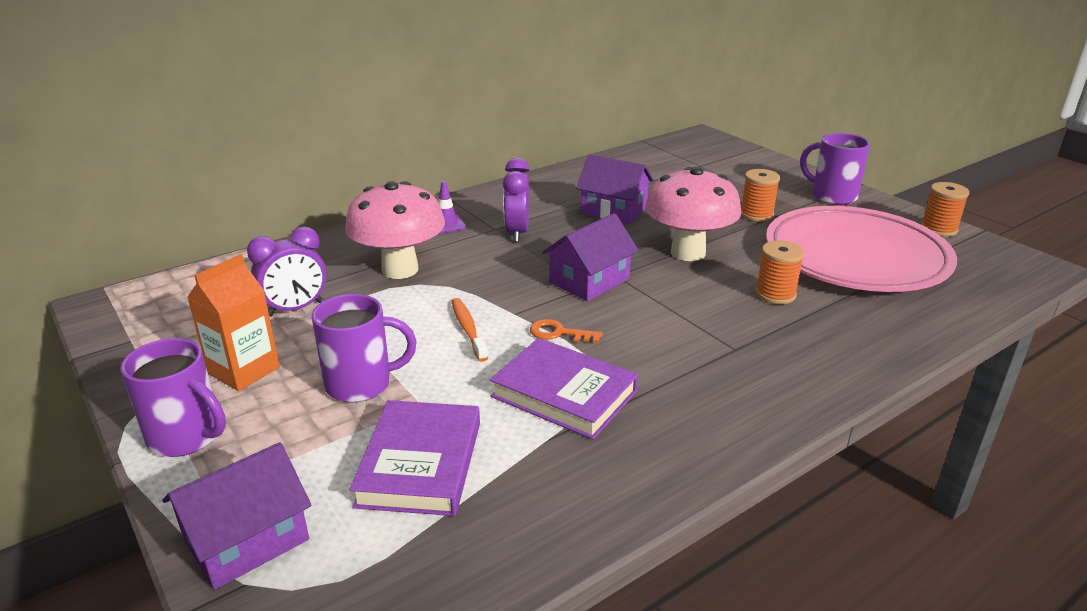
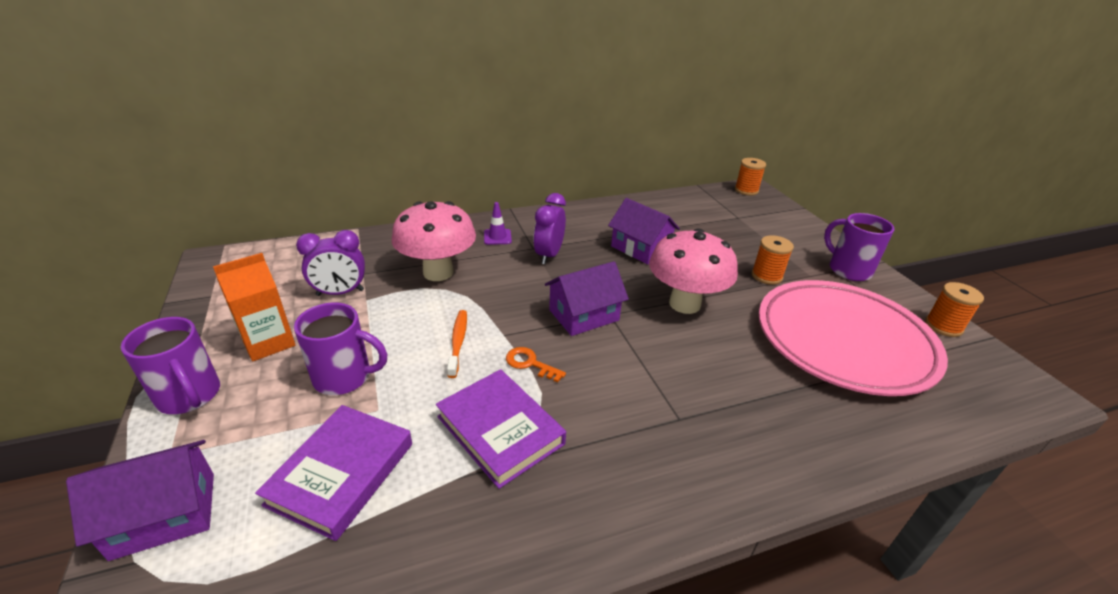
camera: 15 degrees right, 5 degrees up
orange spool [755,241,805,304] -> orange spool moved to [735,158,766,195]

